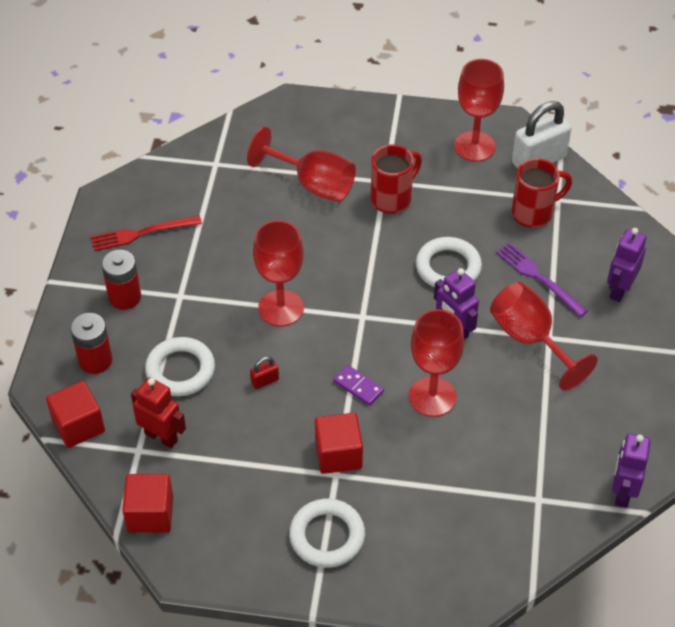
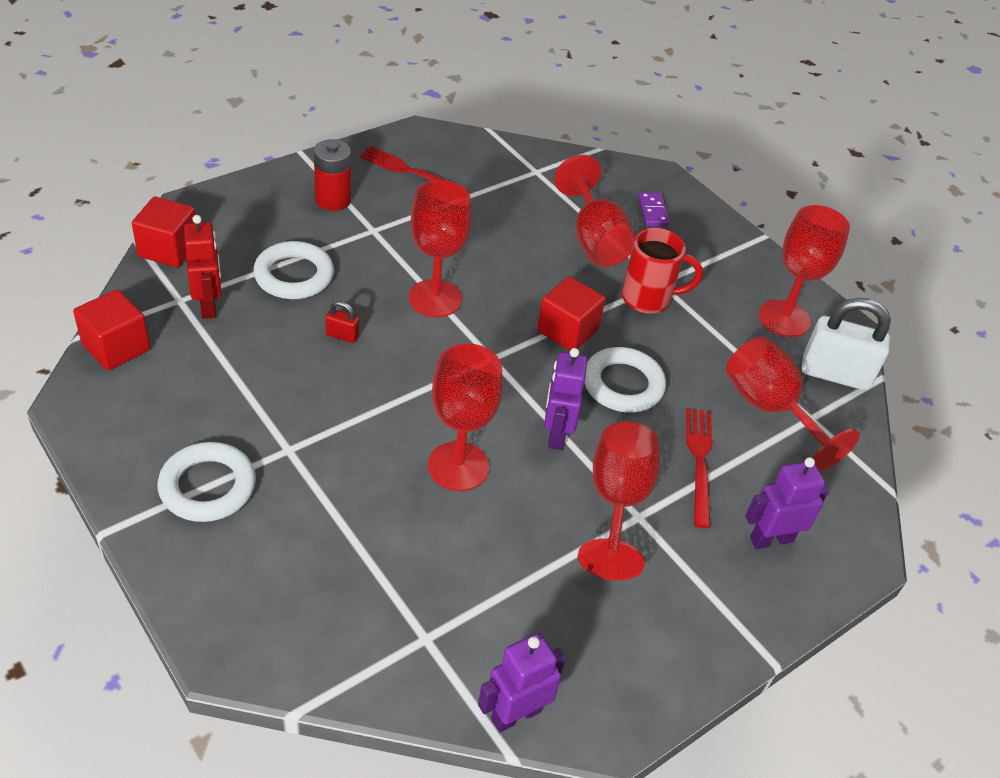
camera: 40 degrees right, 5 degrees down
red battery [70,313,112,374] -> none
red cube [315,413,363,474] -> red cube moved to [537,276,606,351]
purple domino [333,365,384,406] -> purple domino moved to [638,192,670,226]
purple fork [496,243,588,317] -> red fork [686,408,712,528]
red mug [511,158,572,228] -> red goblet [726,336,860,472]

